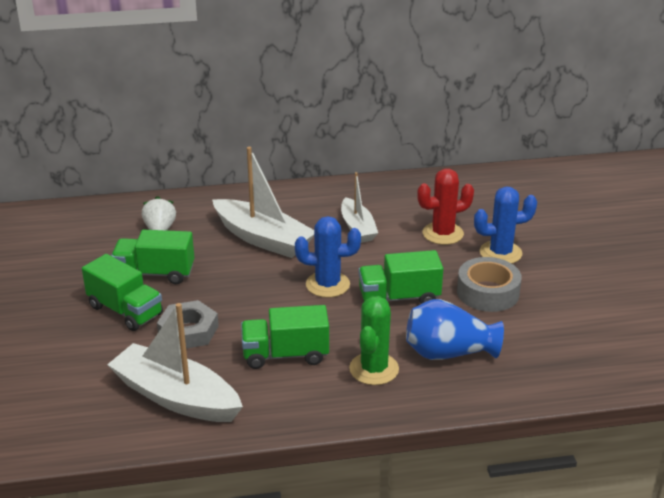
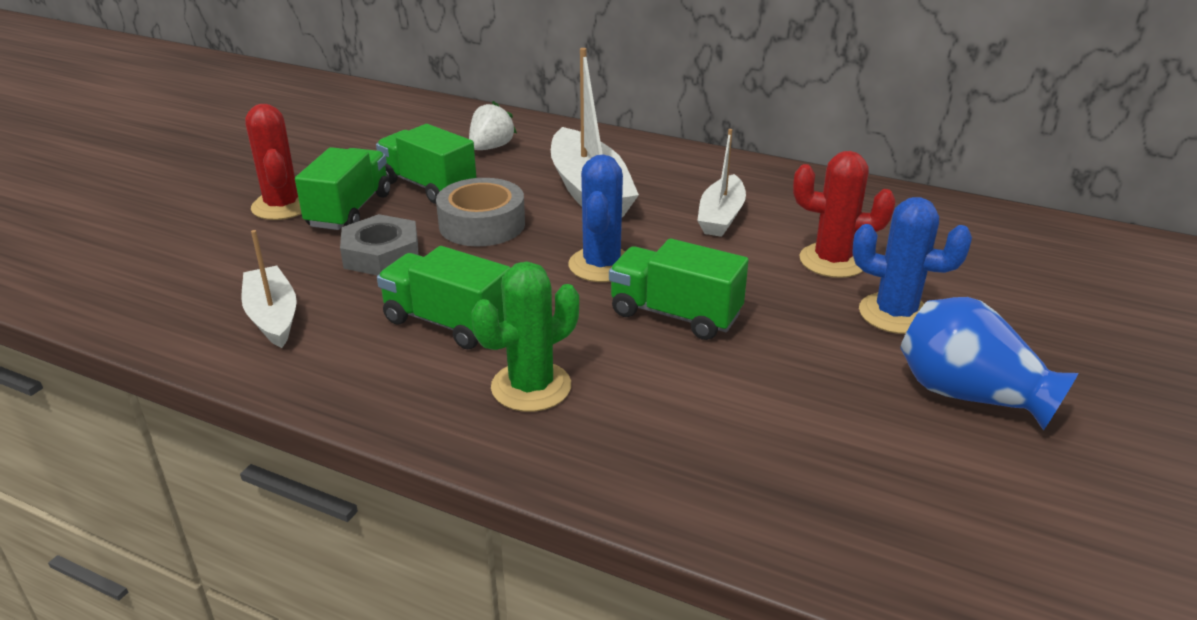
camera: 35 degrees right, 0 degrees up
green truck [82,254,163,331] -> green truck turned 150 degrees counterclockwise [295,147,390,230]
white boat [107,303,243,422] -> white boat [241,230,297,348], size x0.61
blue cactus [295,216,361,298] -> blue cactus turned 60 degrees clockwise [569,155,625,282]
blue vase [406,299,504,360] -> blue vase moved to [900,297,1079,430]
grey tape [457,257,522,312] -> grey tape moved to [436,178,525,246]
none -> red cactus [245,104,302,220]

